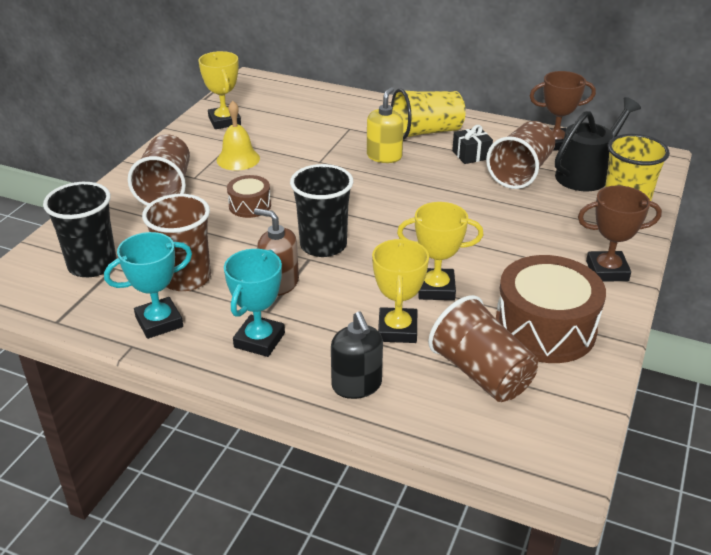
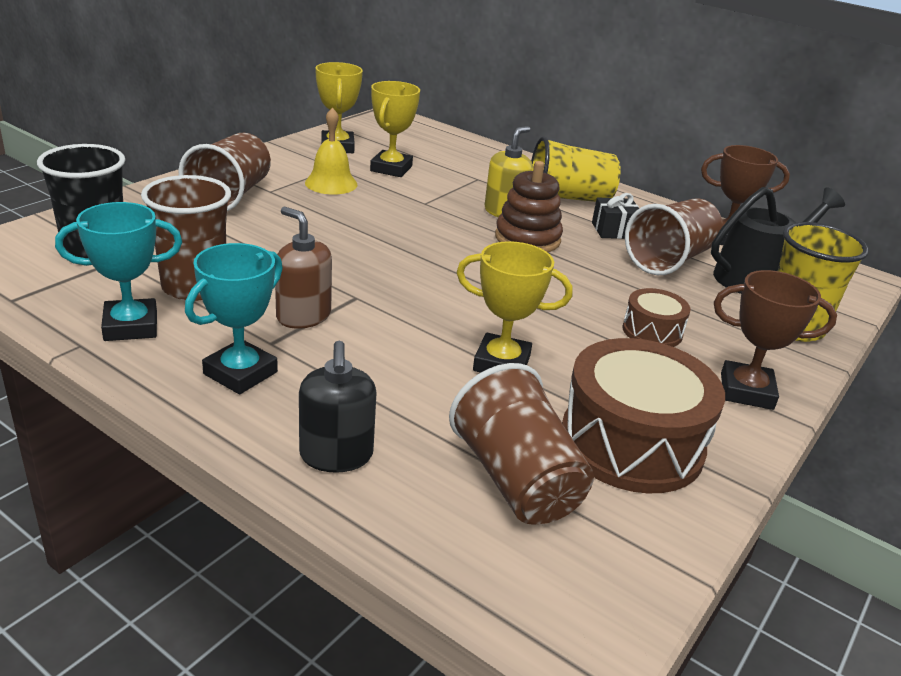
camera: 10 degrees right, 5 degrees down
brown drum [227,175,271,218] -> brown drum moved to [622,288,691,347]
black cup [290,164,353,257] -> none
yellow trophy [372,239,429,343] -> yellow trophy moved to [370,81,420,177]
none -> brown stacking toy [495,161,563,252]

